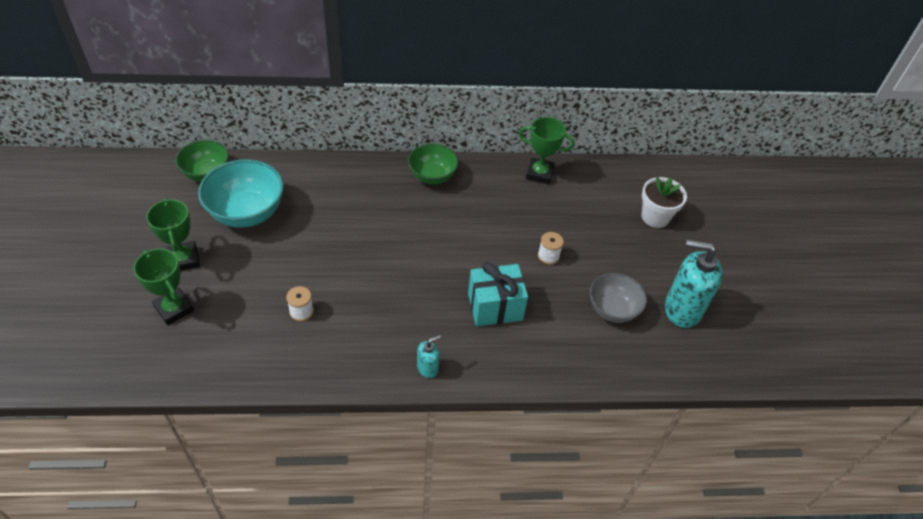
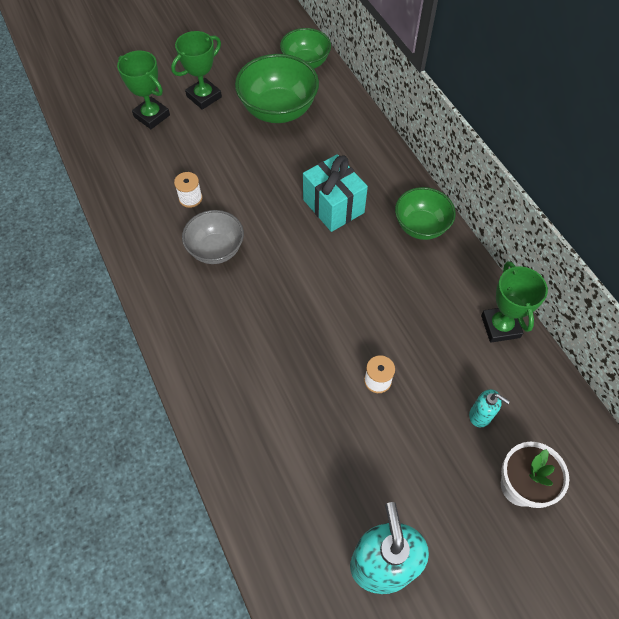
camera: 70 degrees right, 10 degrees up
green trophy [133,248,194,325] -> green trophy turned 75 degrees counterclockwise [117,50,170,129]
turquoise bowl [198,159,284,228] -> green bowl [235,54,319,123]
turquoise soap dispenser [417,335,441,378] -> turquoise soap dispenser moved to [469,389,510,427]
turquoise gift [468,262,528,326] -> turquoise gift moved to [303,154,368,232]
grey bowl [590,273,647,323] -> grey bowl moved to [182,210,244,264]

